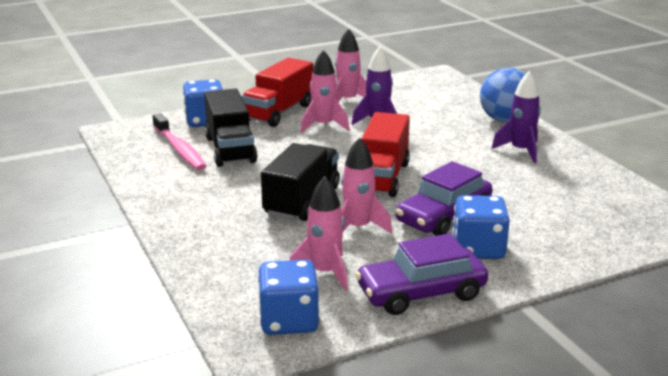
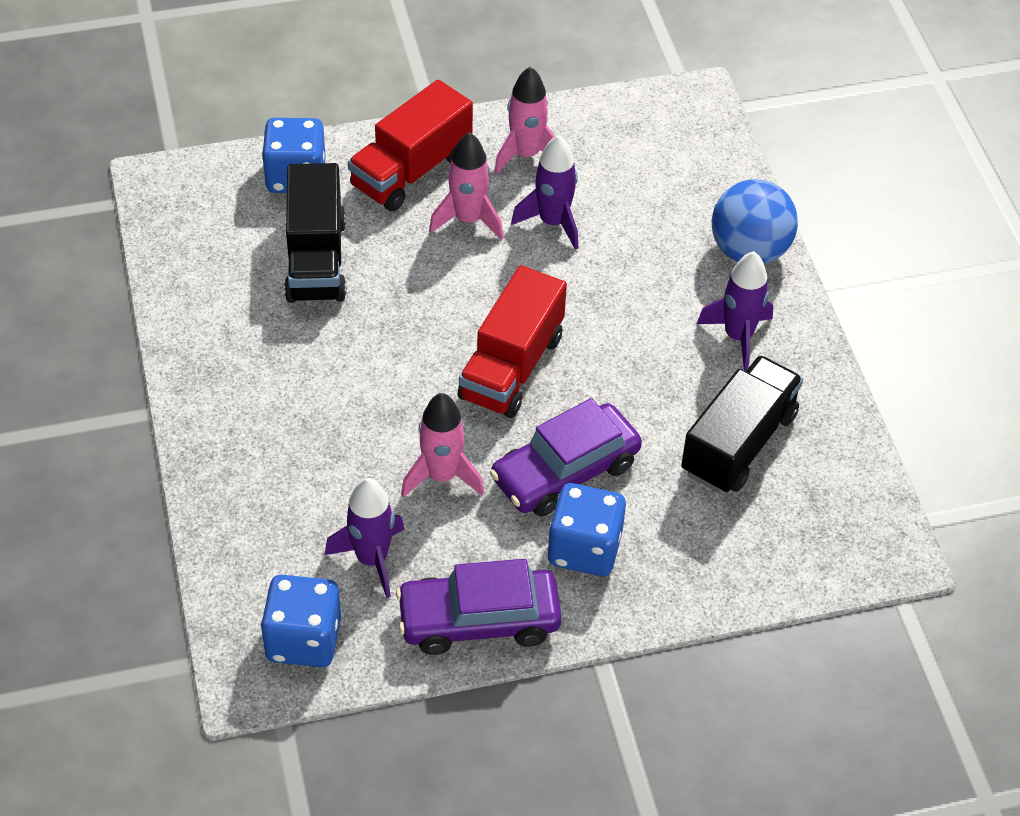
camera: 10 degrees right, 25 degrees up
pink toothbrush [153,113,207,170] -> none
black truck [261,143,340,221] -> black truck moved to [681,355,803,493]
pink rocket [289,176,348,291] -> purple rocket [325,478,405,598]

